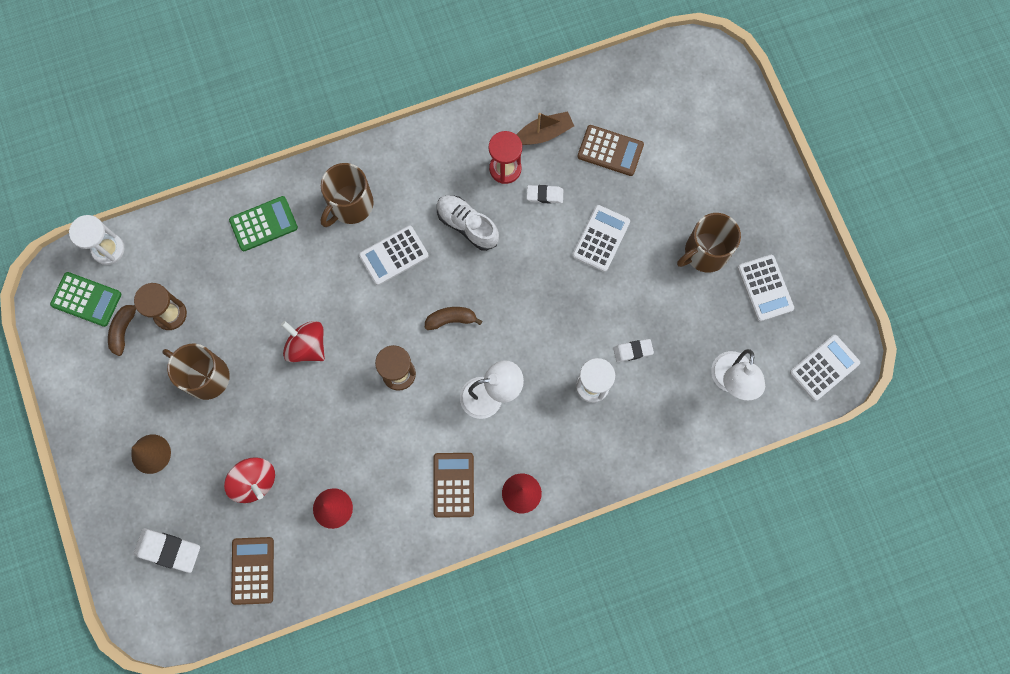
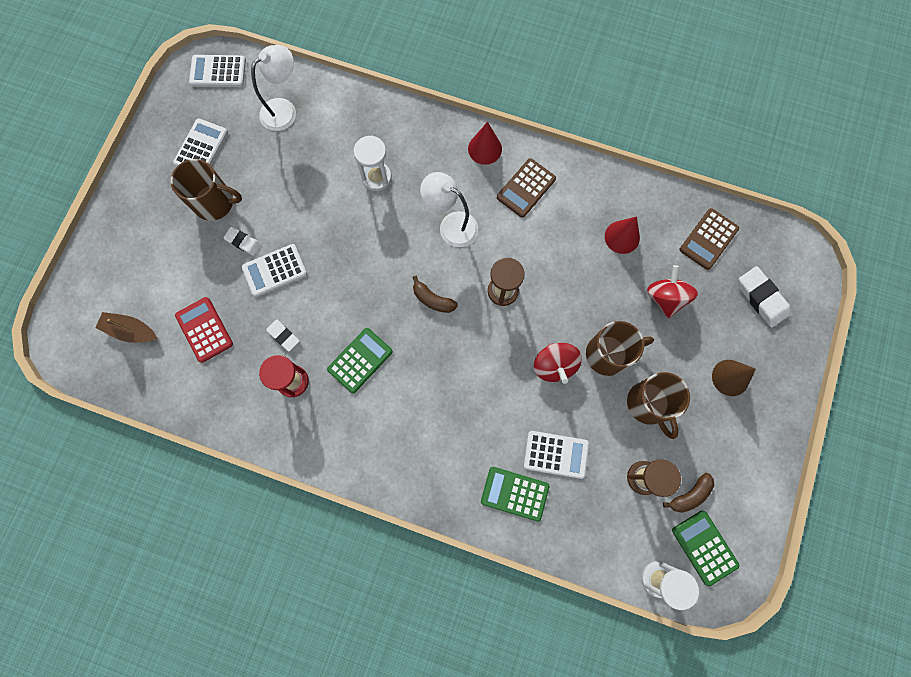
camera: 140 degrees left, 0 degrees up
brown mug [321,163,374,227] -> brown mug moved to [586,321,654,376]
white calculator [359,226,429,285] -> white calculator moved to [524,431,589,479]
white shoe [437,195,499,251] -> green calculator [327,328,393,393]
brown boat [516,111,574,145] -> brown boat moved to [95,312,157,343]
brown calculator [577,125,644,176] -> red calculator [175,297,233,363]
white eraser [613,339,654,362] -> white eraser moved to [223,227,261,256]

